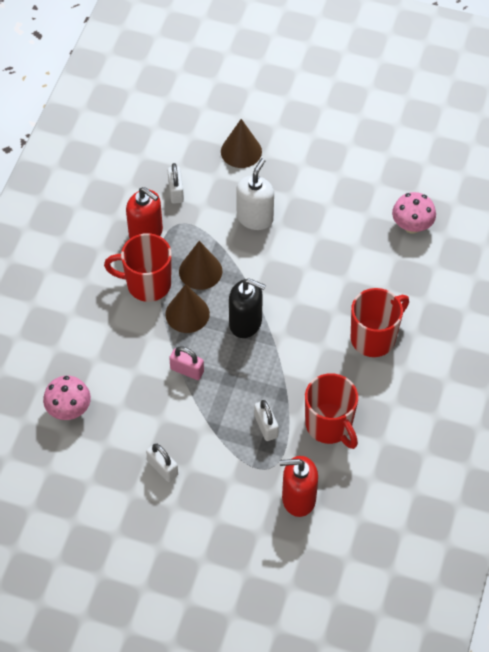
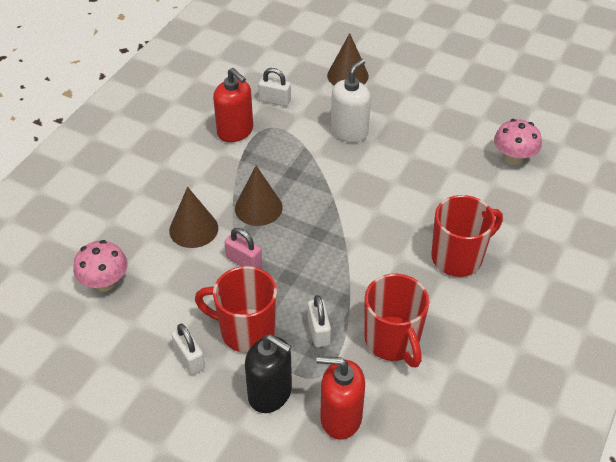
camera: 10 degrees right, 10 degrees down
red mug [104,233,172,302] -> red mug moved to [195,266,277,353]
white padlock [168,163,184,204] -> white padlock turned 75 degrees counterclockwise [258,68,291,106]
brown cone [179,241,222,290] -> brown cone moved to [169,187,218,248]
black soap dispenser [229,278,266,338] -> black soap dispenser moved to [245,334,292,413]

